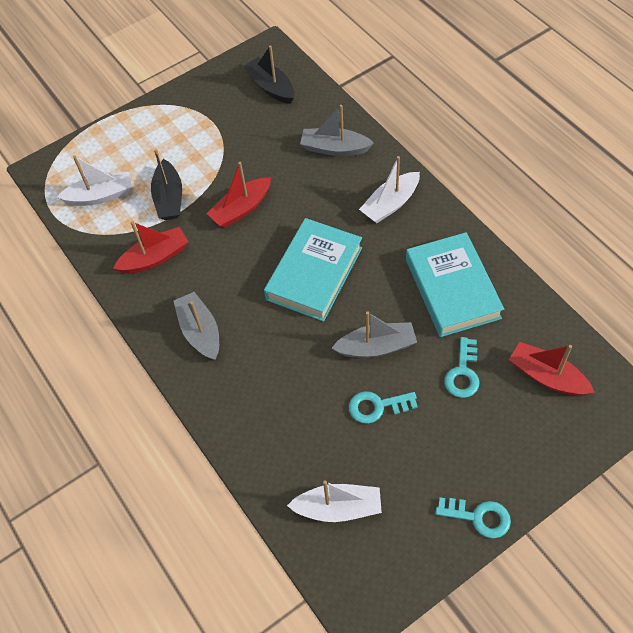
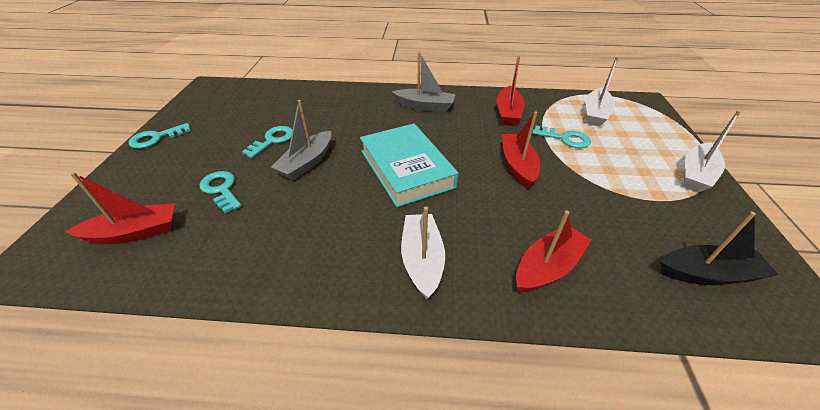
camera: 125 degrees right, 15 degrees down
black boat [151,149,182,220] -> turquoise key [532,125,591,148]
white boat [287,480,382,522] -> white boat moved to [684,111,741,192]
grey boat [300,105,374,156] -> red boat [516,210,592,293]
turquoise book [406,232,504,337] -> none

